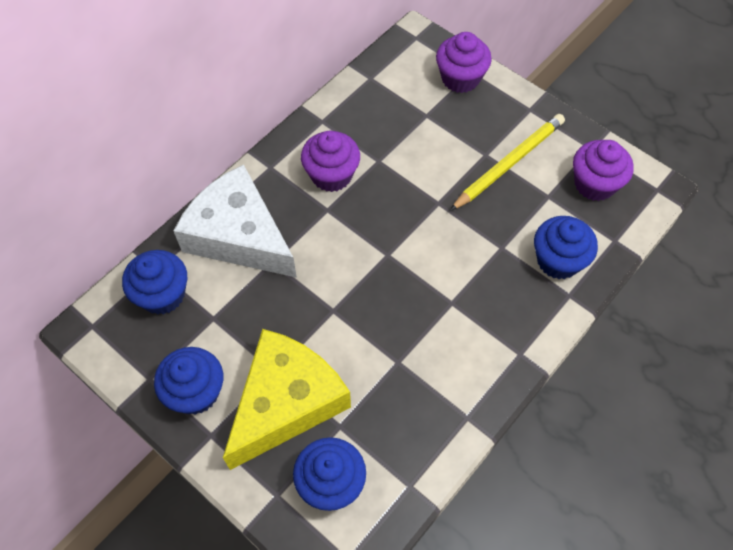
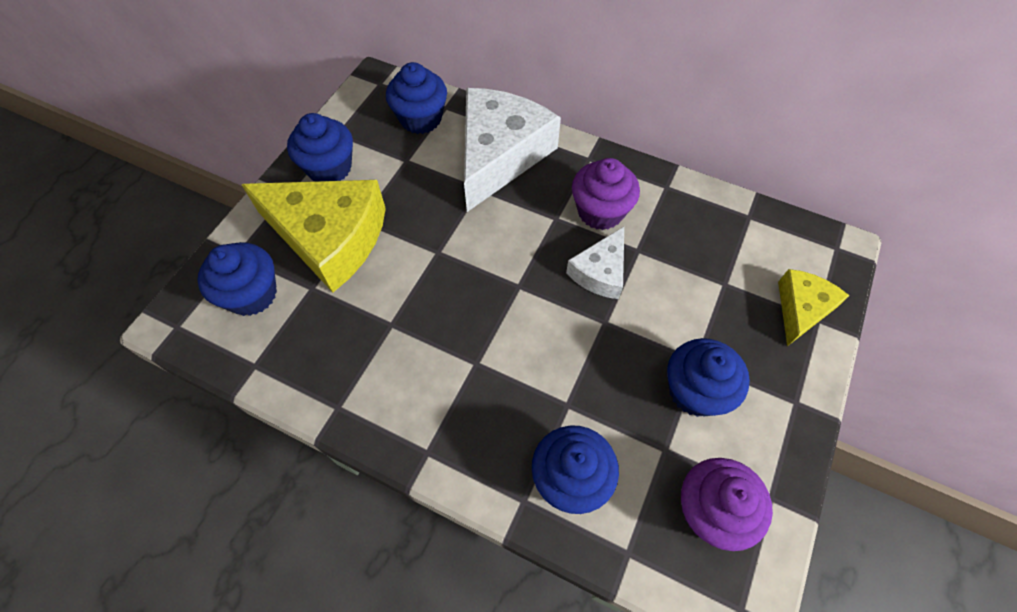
camera: 75 degrees right, 0 degrees up
purple cupcake [436,32,492,93] -> yellow cheese [778,269,850,346]
yellow pencil [450,114,565,211] -> blue cupcake [667,338,750,417]
none -> white cheese [566,227,624,299]

